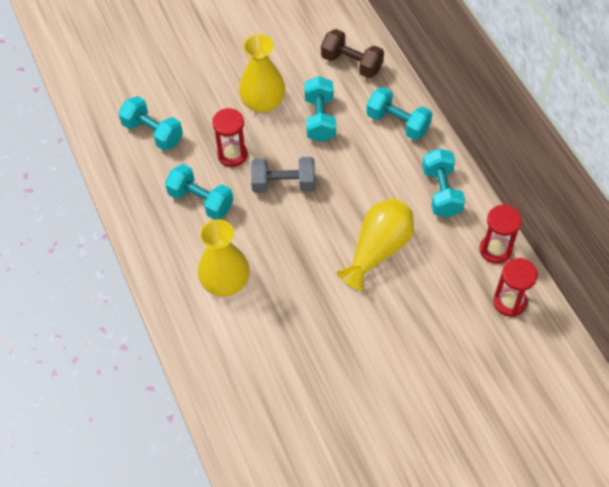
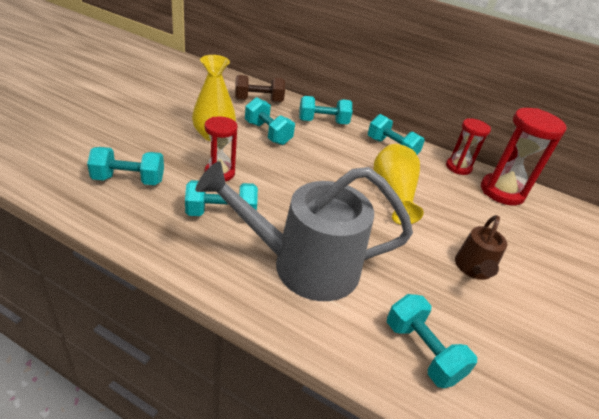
camera: 45 degrees left, 20 degrees down
yellow vase [198,219,250,297] -> grey watering can [195,161,413,301]
grey dumbbell [251,157,315,193] -> none
red hourglass [493,258,538,317] -> red hourglass [481,108,567,205], size x1.61
none -> turquoise dumbbell [387,294,477,388]
none -> brown watering can [455,215,507,280]

